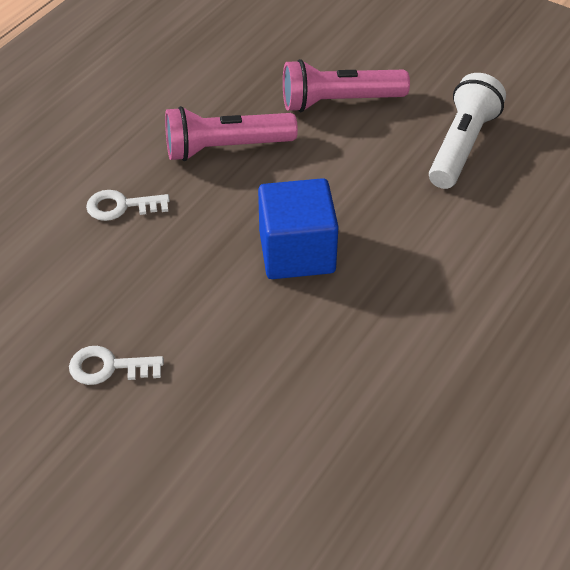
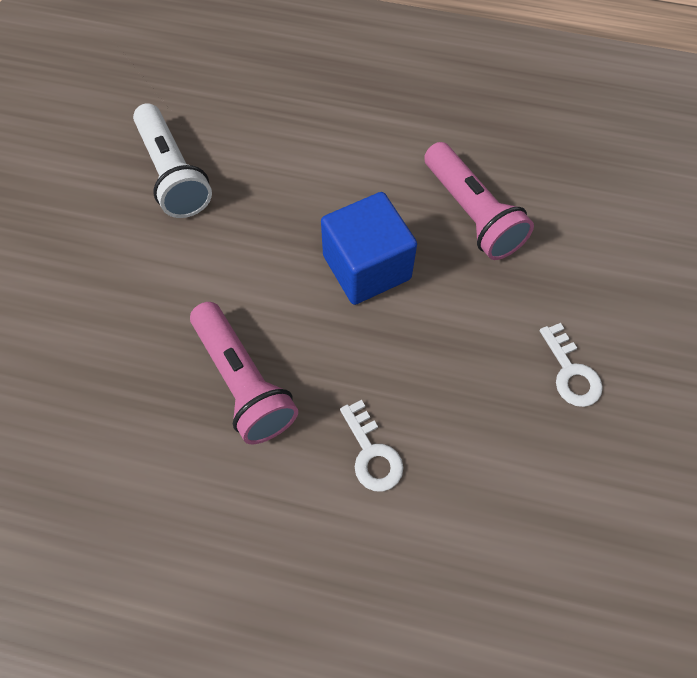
camera: 110 degrees left, 15 degrees up
pink flashlight [283,59,410,112] -> pink flashlight moved to [424,142,534,260]
white flashlight [429,73,506,189] -> white flashlight turned 120 degrees counterclockwise [133,103,212,218]

